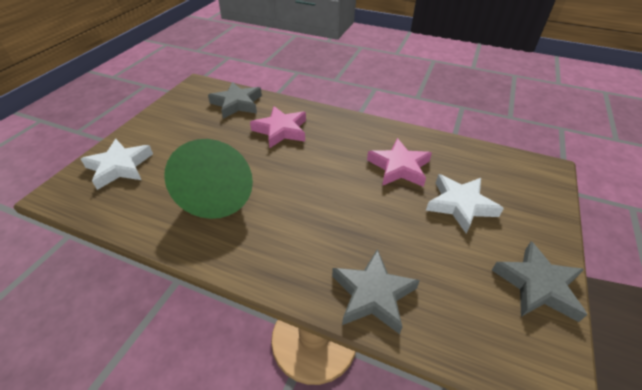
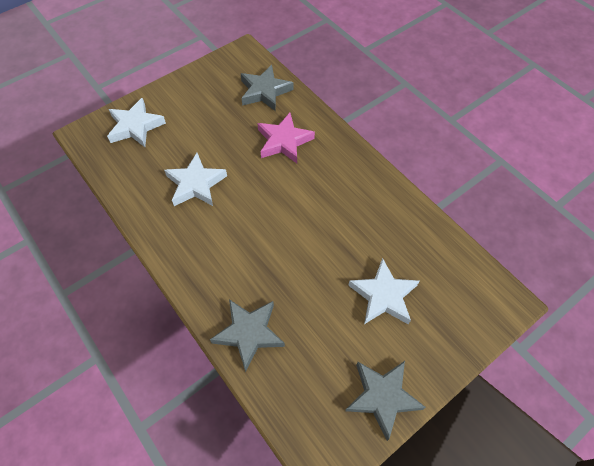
camera: 30 degrees right, 15 degrees up
green cone [164,139,253,219] -> white star [164,153,227,206]
pink star [367,138,432,187] -> none

